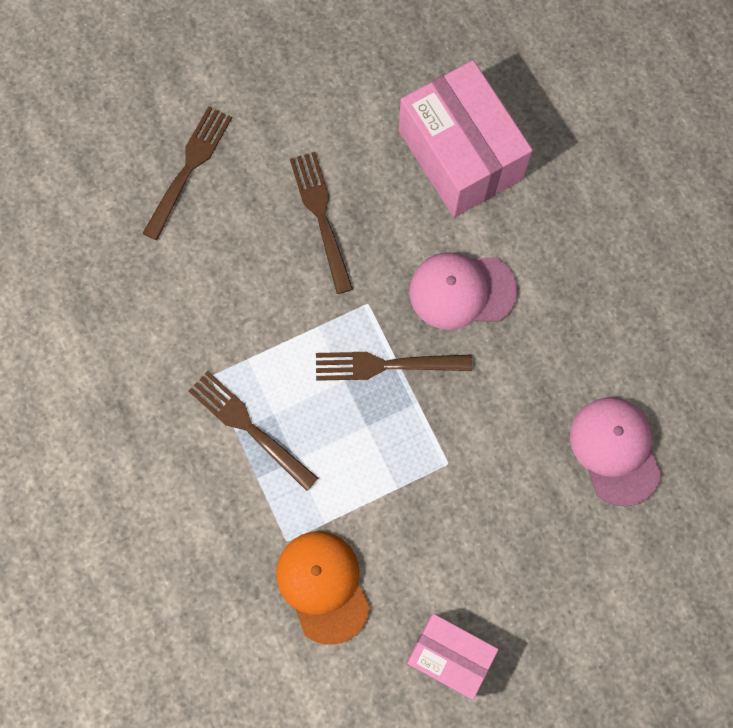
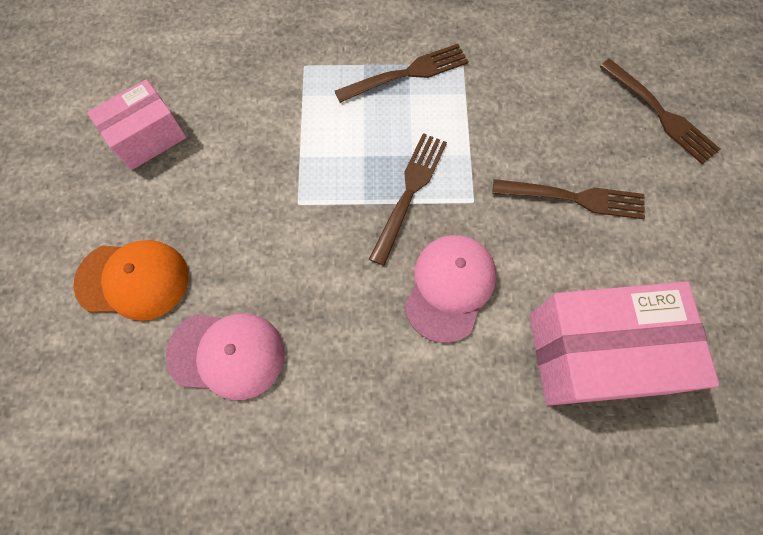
camera: 115 degrees right, 5 degrees down
orange cap [276,532,370,645] -> orange cap moved to [73,240,188,321]

